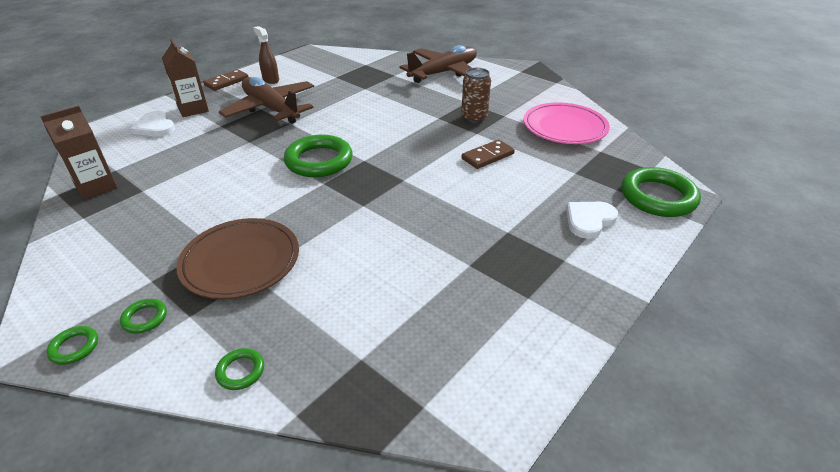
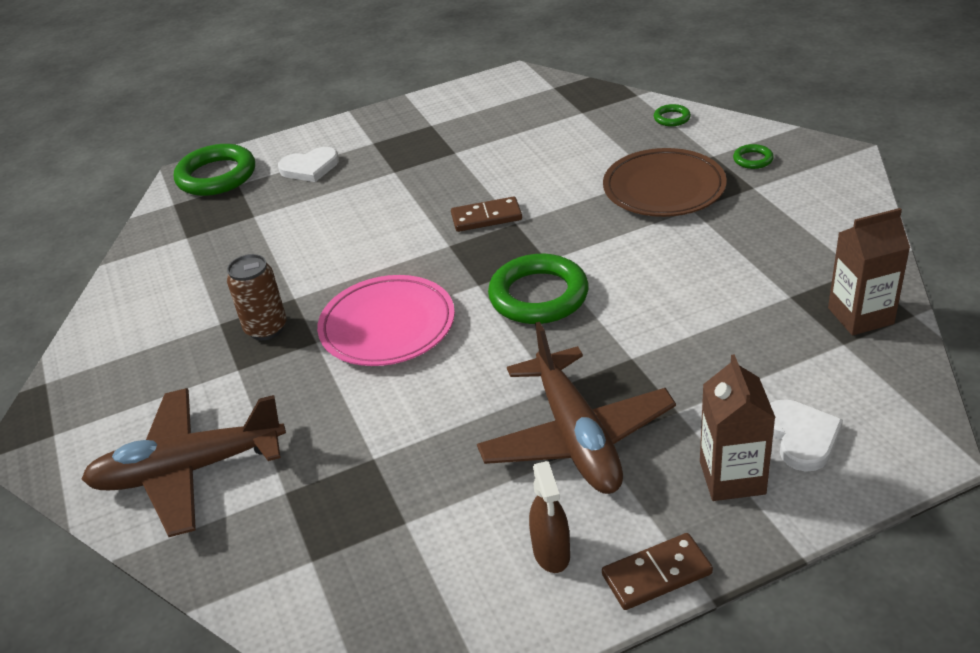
camera: 150 degrees left, 0 degrees up
green ring [46,326,98,365] -> none
brown domino [462,139,515,169] -> brown domino moved to [451,197,522,232]
pink plate [524,102,610,144] -> pink plate moved to [317,275,455,366]

